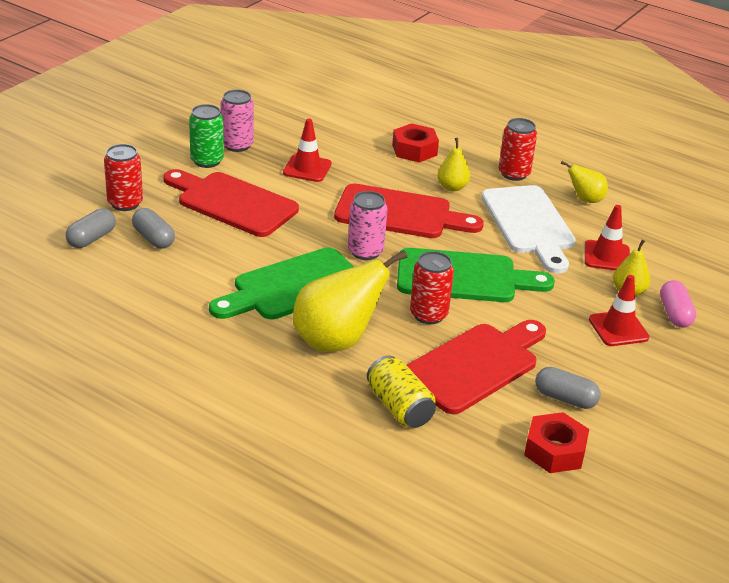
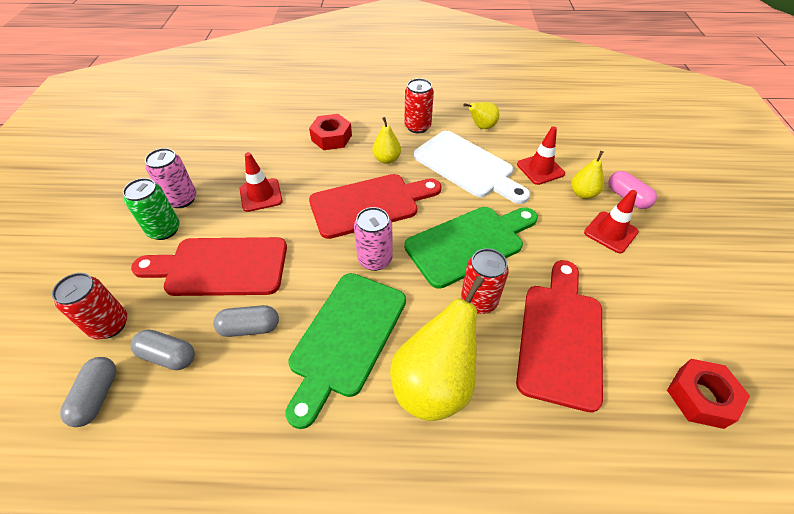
camera: 30 degrees left, 15 degrees up
yellow can [367,356,436,428] -> none
grey capsule [535,367,601,409] -> grey capsule moved to [213,305,279,337]

